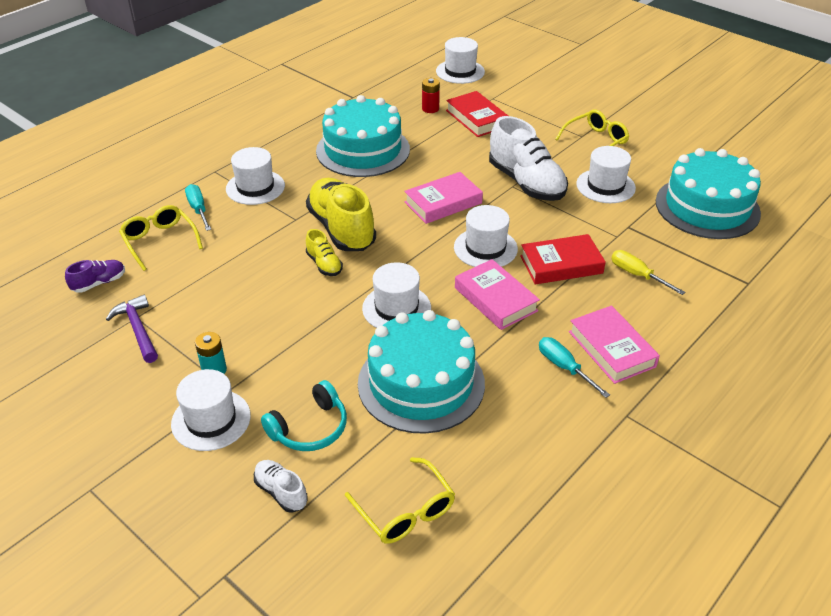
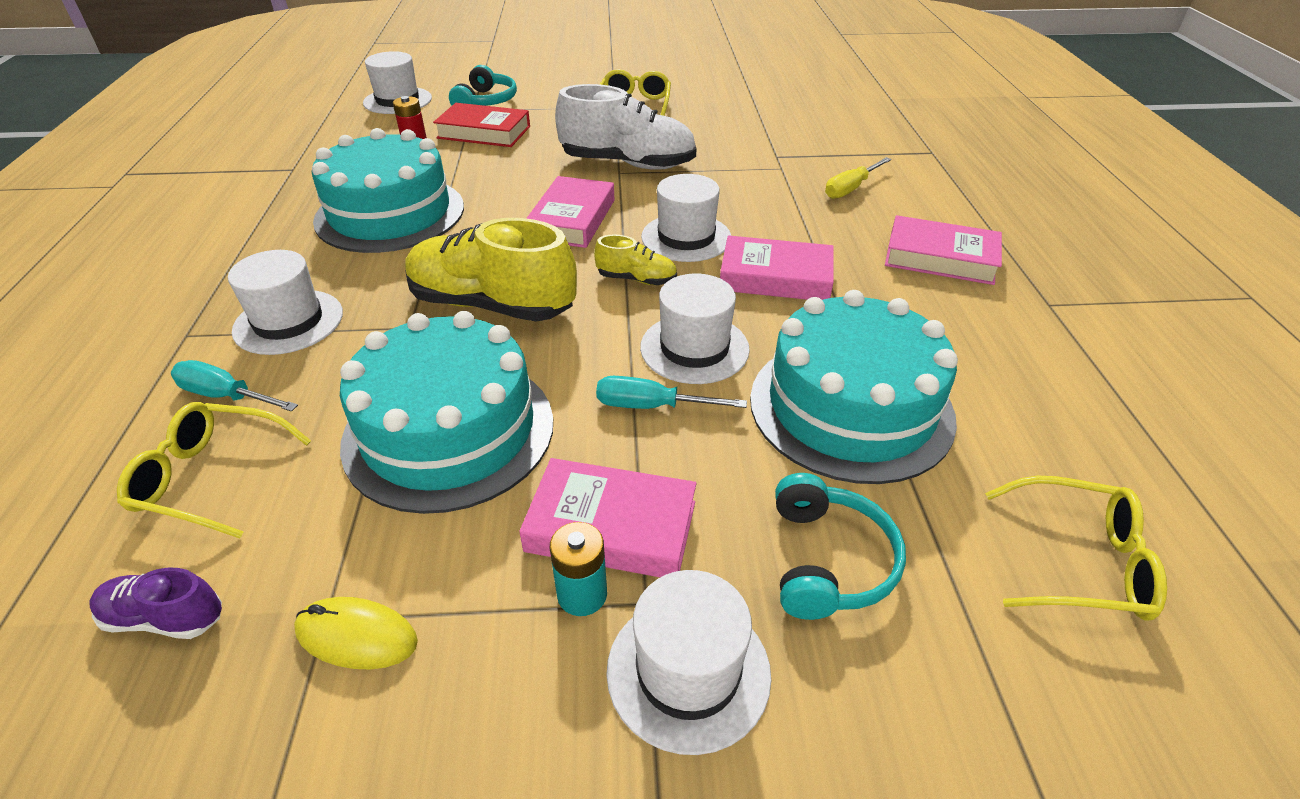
camera: 45 degrees left, 0 degrees up
purple shoe [65,260,125,293] -> purple shoe turned 90 degrees counterclockwise [89,568,222,639]
purple hammer [106,295,158,363] -> yellow mouse [294,597,418,670]
white shoe [254,460,308,513] -> none
yellow shoe [306,229,343,276] -> yellow shoe moved to [594,235,677,285]
red book [520,234,606,284] -> none
turquoise screwdriver [539,337,610,398] -> turquoise screwdriver moved to [596,376,747,409]
white hat [576,146,636,203] -> none
yellow screwdriver [611,250,685,295] -> yellow screwdriver turned 45 degrees counterclockwise [825,157,892,199]
turquoise cake [656,148,761,239] -> turquoise cake moved to [340,311,553,514]
none -> turquoise headphones [449,65,517,106]
none -> pink book [519,458,697,577]

